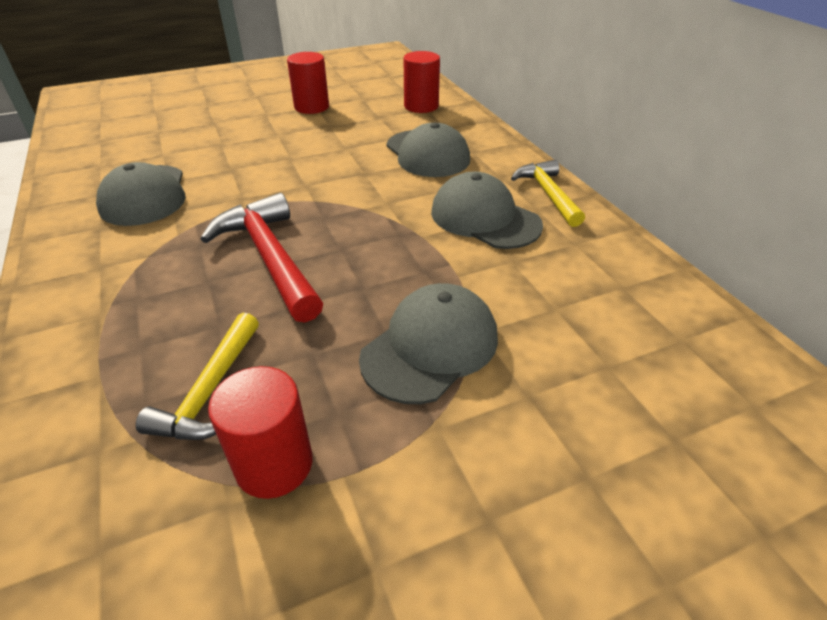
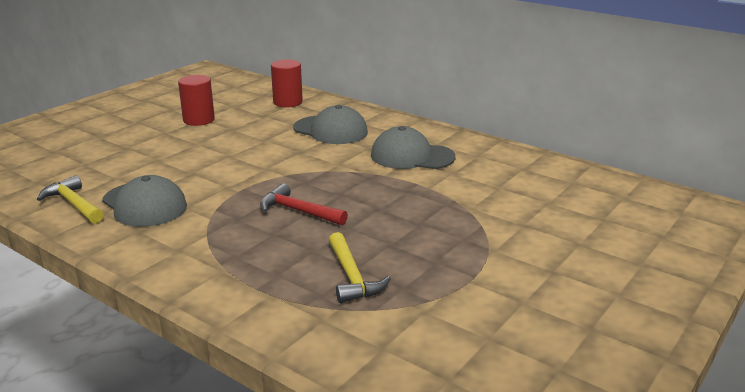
camera: 30 degrees left, 15 degrees down
red hammer [201,193,323,323] -> red hammer [260,183,348,226], size x0.66
red cylinder [208,366,313,499] -> none
grey cap [359,283,498,404] -> none
yellow hammer [511,160,585,227] -> yellow hammer moved to [37,175,104,224]

